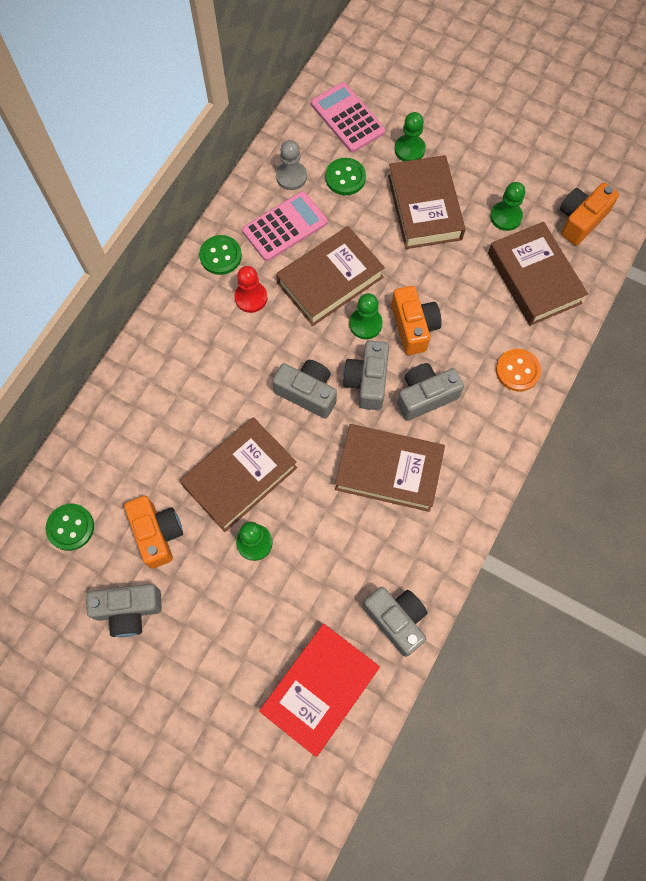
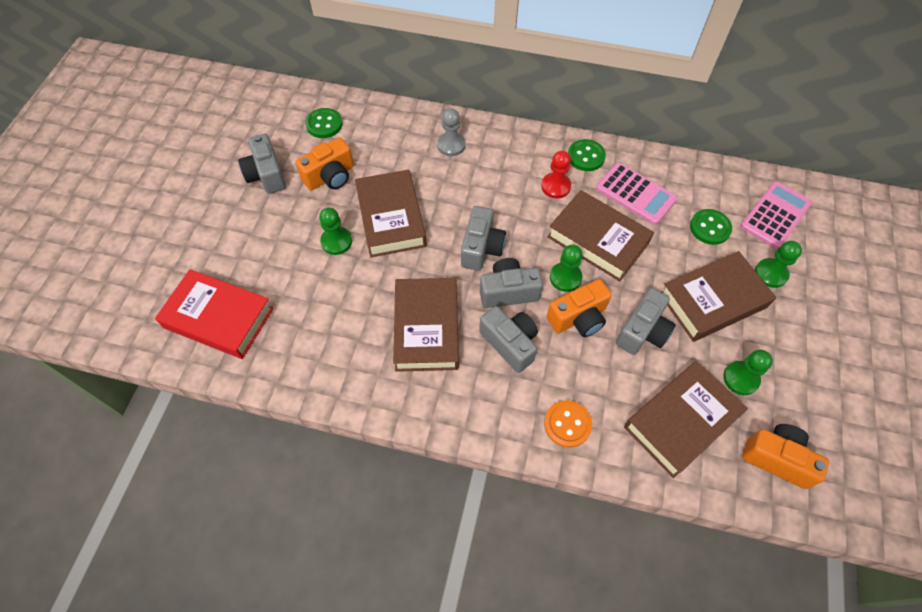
camera: 75 degrees right, 10 degrees down
brown book [180,417,297,532] -> brown book turned 45 degrees clockwise [355,170,427,257]
grey pawn [276,140,307,190] -> grey pawn moved to [437,108,466,156]
grey camera [363,587,428,657] -> grey camera moved to [616,288,676,355]

